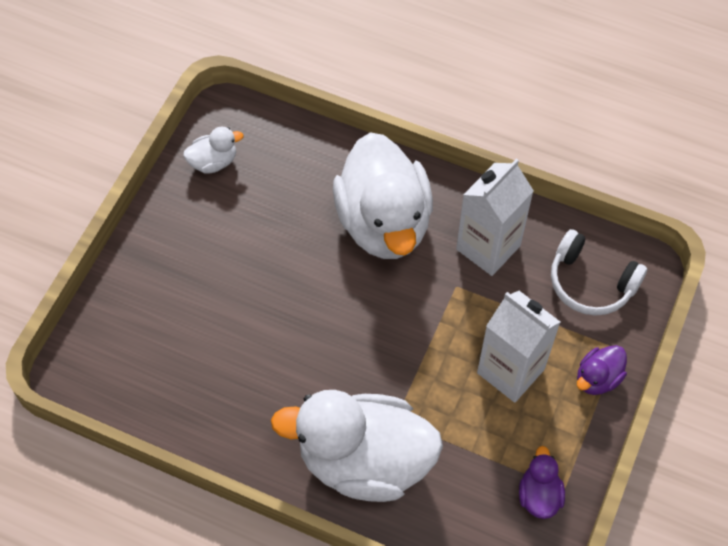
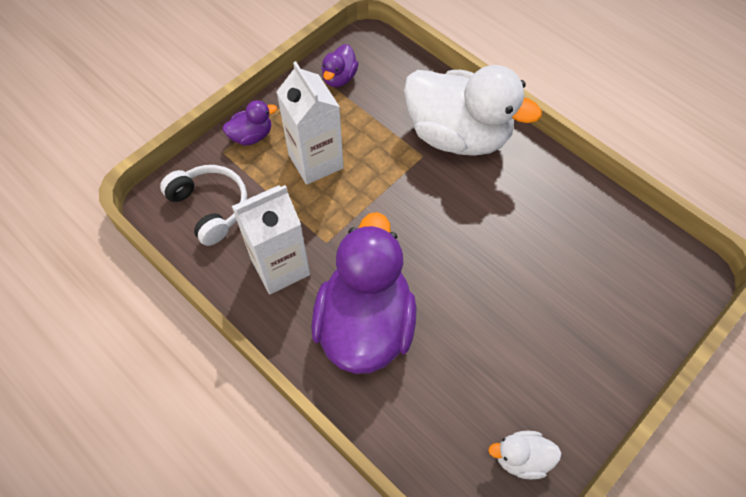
camera: 160 degrees left, 0 degrees up
white duck [333,132,433,259] -> purple duck [311,212,416,374]

